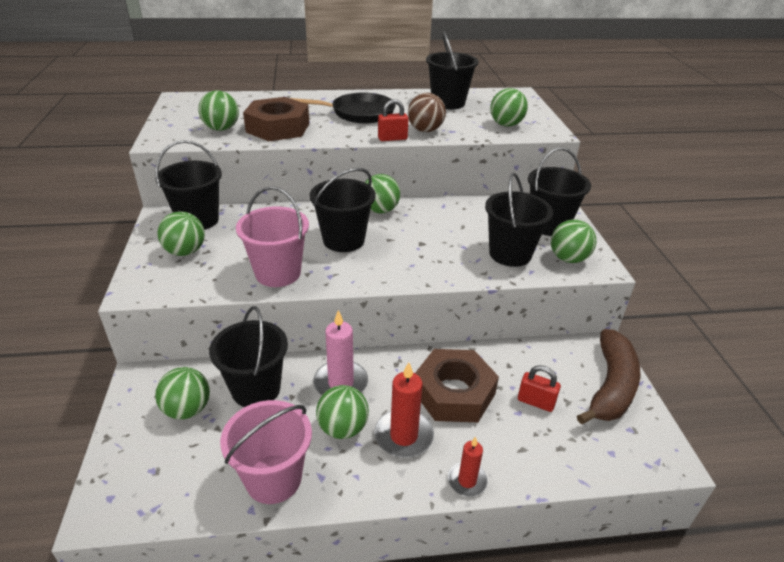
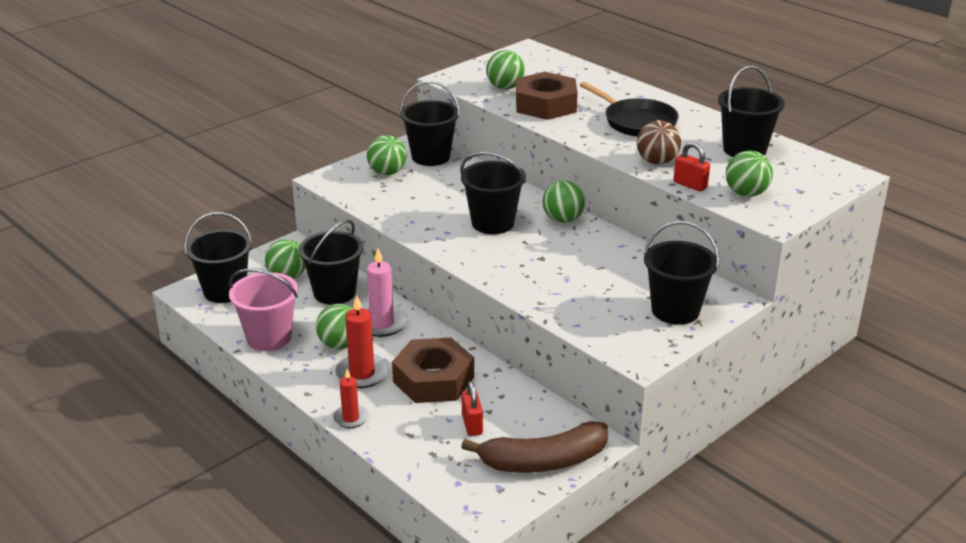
camera: 55 degrees right, 5 degrees down
pink bucket [236,186,309,287] -> none
red padlock [378,99,409,141] -> red padlock moved to [673,142,710,191]
black bucket [485,173,553,267] -> black bucket moved to [184,212,252,303]
green ball [551,219,596,263] -> none

